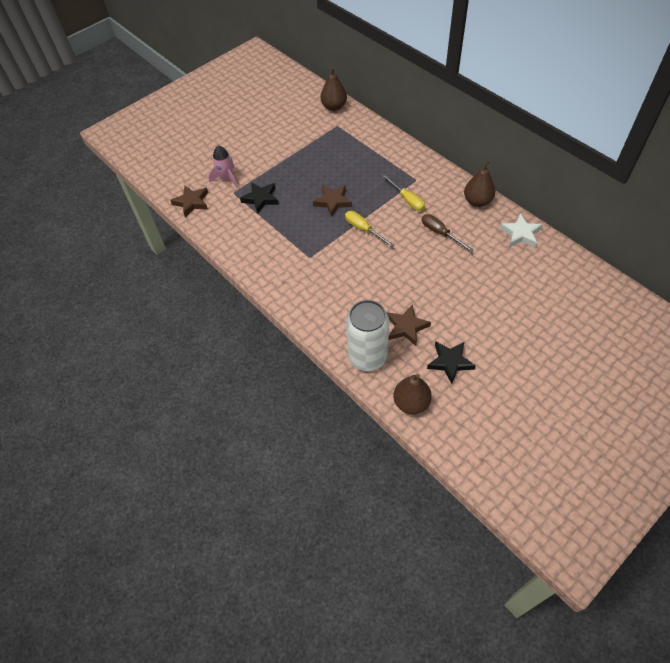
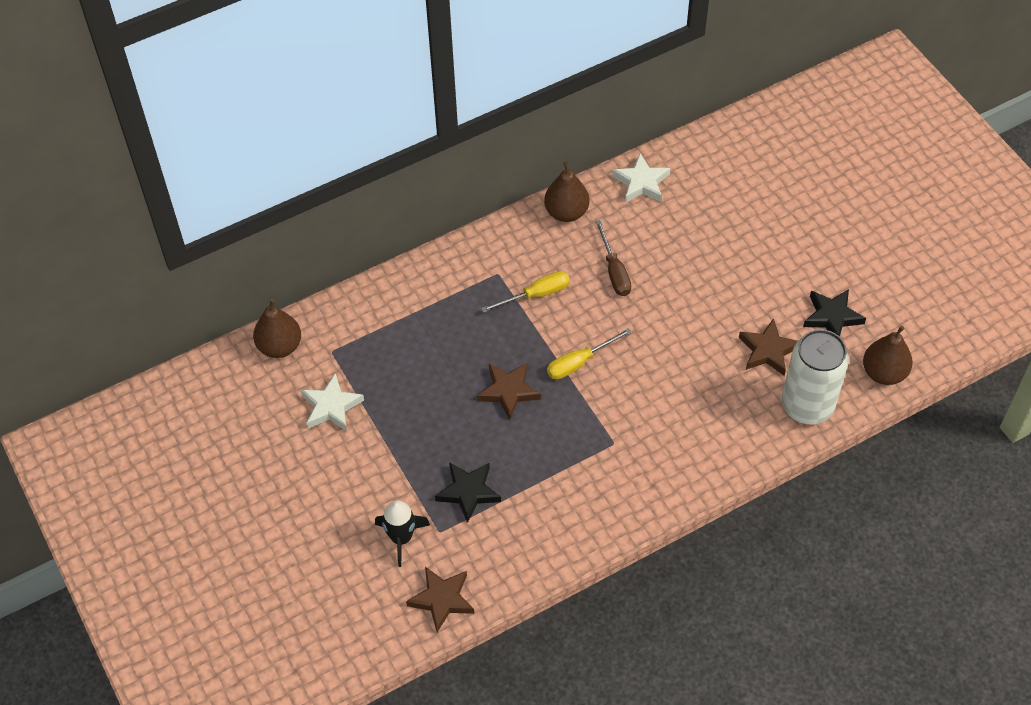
camera: 80 degrees left, 0 degrees up
pink rocket [209,146,238,188] -> black rocket [375,500,430,567]
brown screwdriver [422,214,474,252] -> brown screwdriver turned 75 degrees counterclockwise [595,220,631,296]
none -> white star [301,373,364,431]

